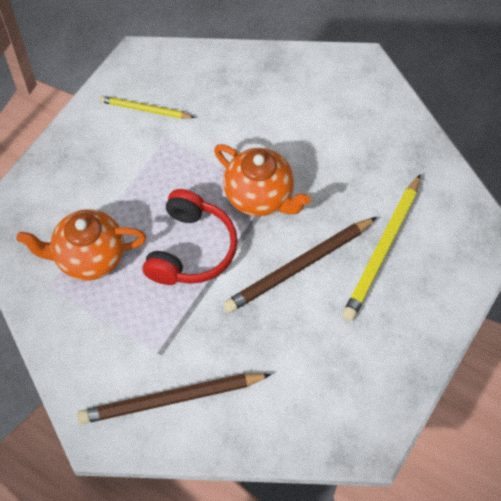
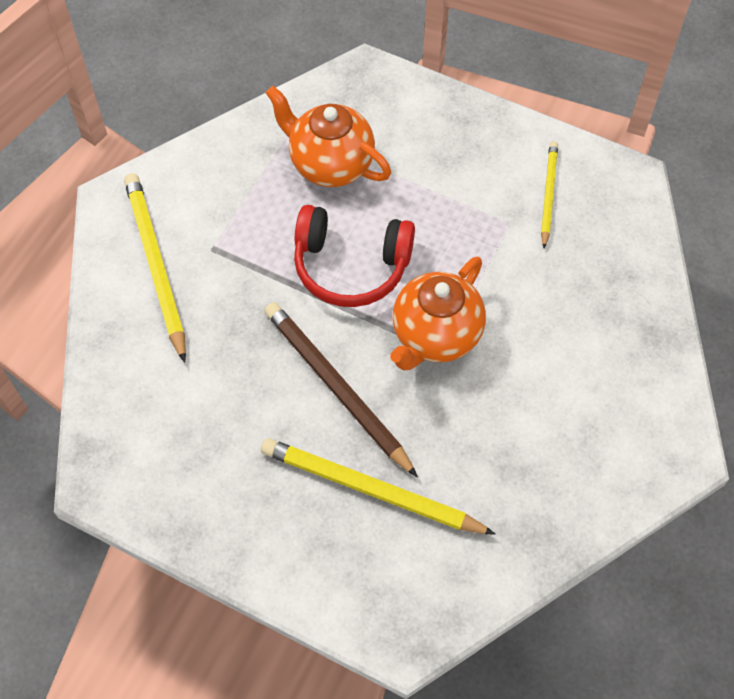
camera: 85 degrees right, 0 degrees up
orange teapot [16,210,146,280] -> orange teapot turned 45 degrees counterclockwise [266,86,391,187]
brown pencil [77,373,272,424] -> yellow pencil [124,173,186,363]

